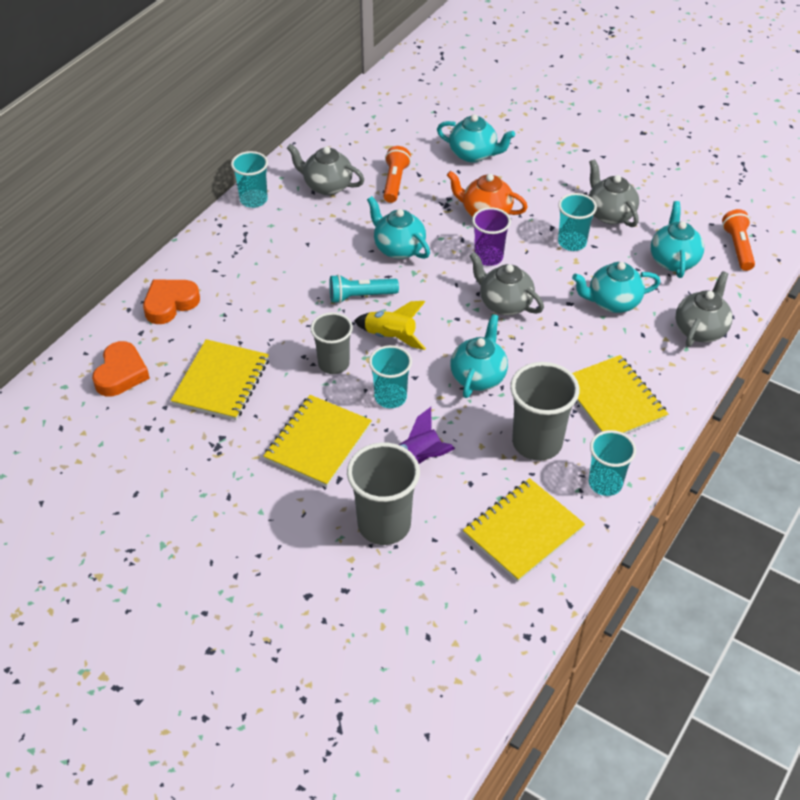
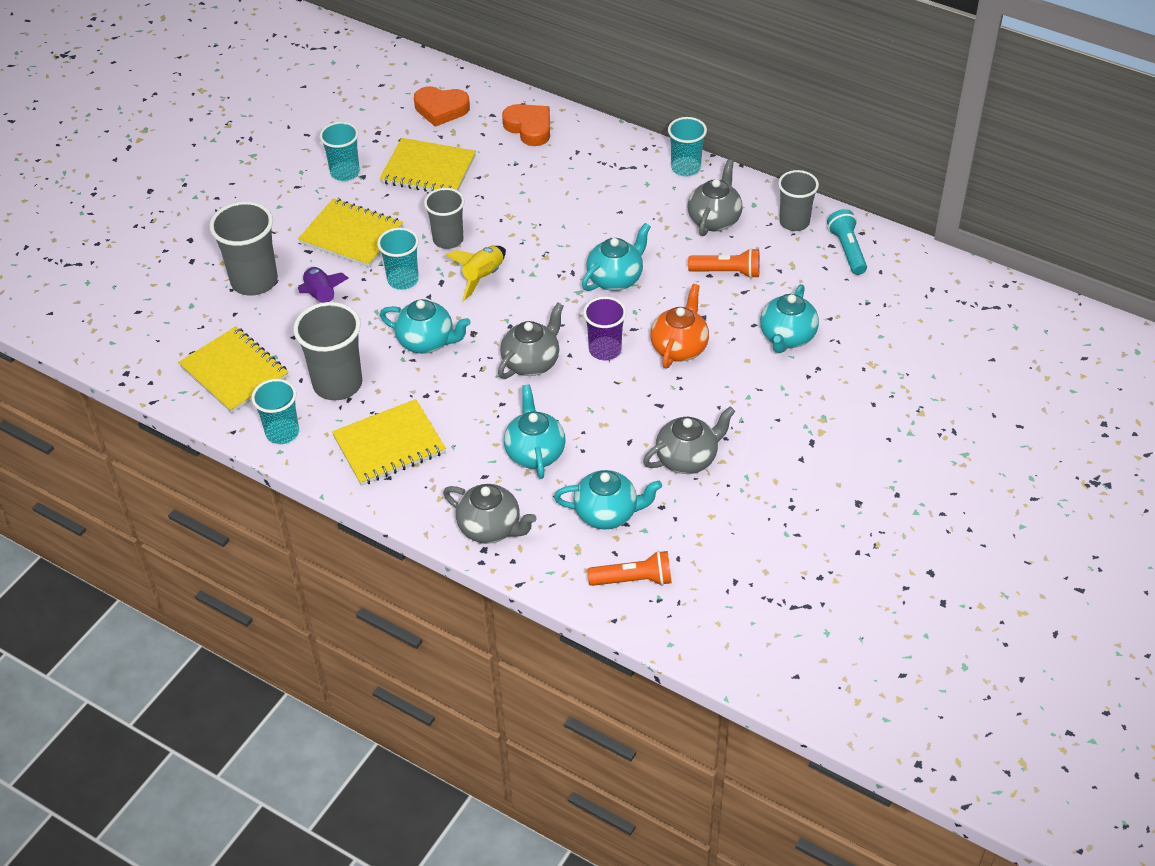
camera: 90 degrees right, 0 degrees up
turquoise flashlight [329,274,399,303] -> turquoise flashlight moved to [827,209,867,275]
turquoise cup [558,193,597,251] -> turquoise cup moved to [320,122,360,181]
none -> grey cup [778,170,819,231]

